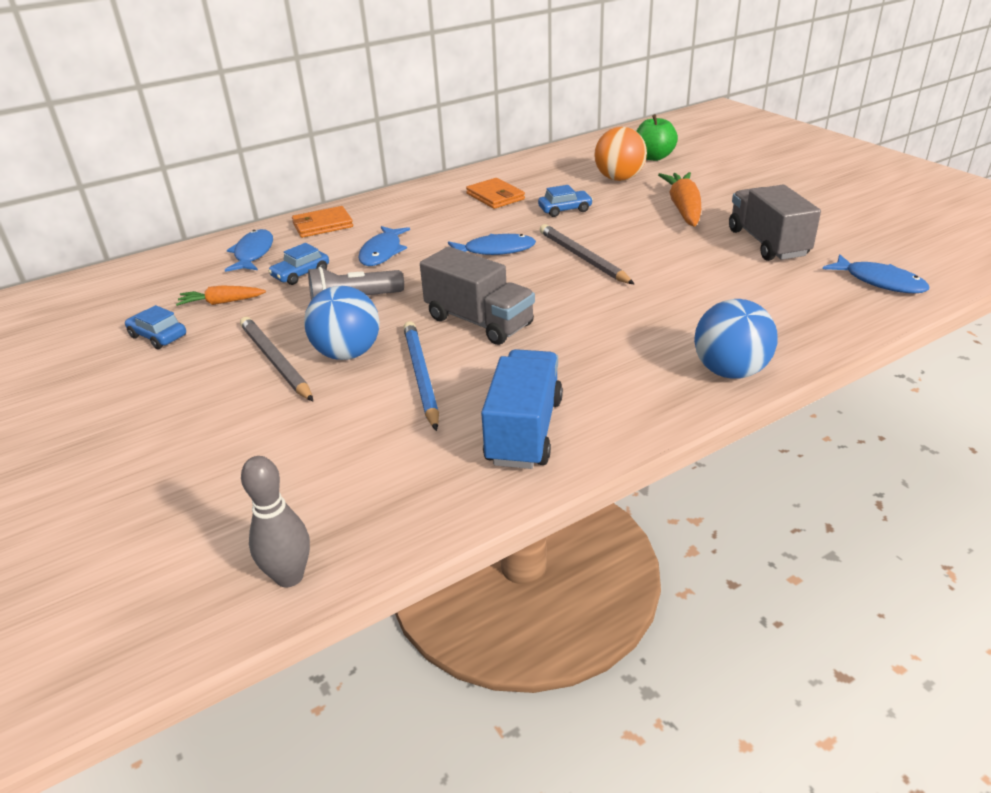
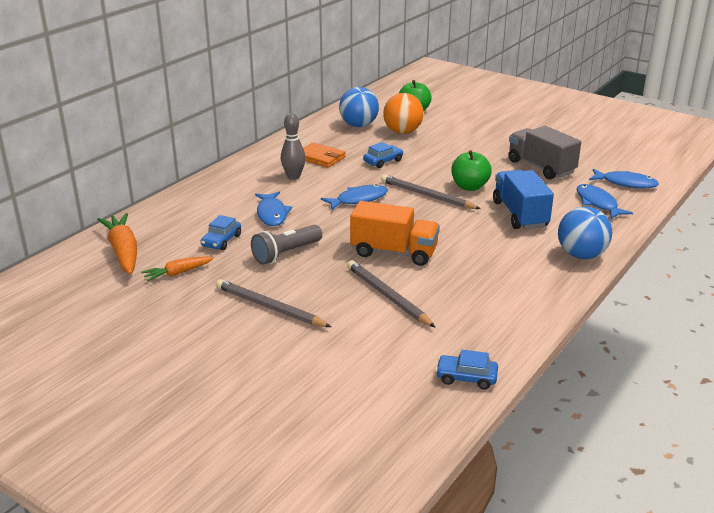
camera: 25 degrees left, 5 degrees down
blue car [125,305,186,349] -> blue car moved to [436,350,498,389]
blue fish [225,229,273,272] -> blue fish moved to [576,184,633,219]
grey bowling pin [241,456,310,587] -> grey bowling pin moved to [281,113,306,180]
orange wallet [292,206,353,238] -> none
blue ball [304,286,380,360] -> blue ball moved to [339,87,379,127]
blue pencil [403,321,439,431] -> grey pencil [347,260,436,328]
grey truck [420,247,535,345] -> orange truck [350,201,440,266]
blue truck [481,349,563,469] -> blue truck moved to [493,170,554,229]
orange carrot [658,172,701,226] -> orange carrot moved to [97,213,137,275]
none -> green apple [452,150,492,191]

